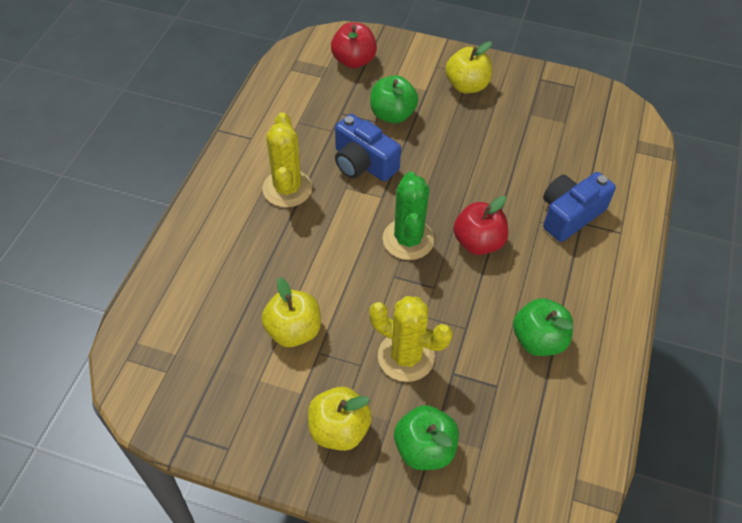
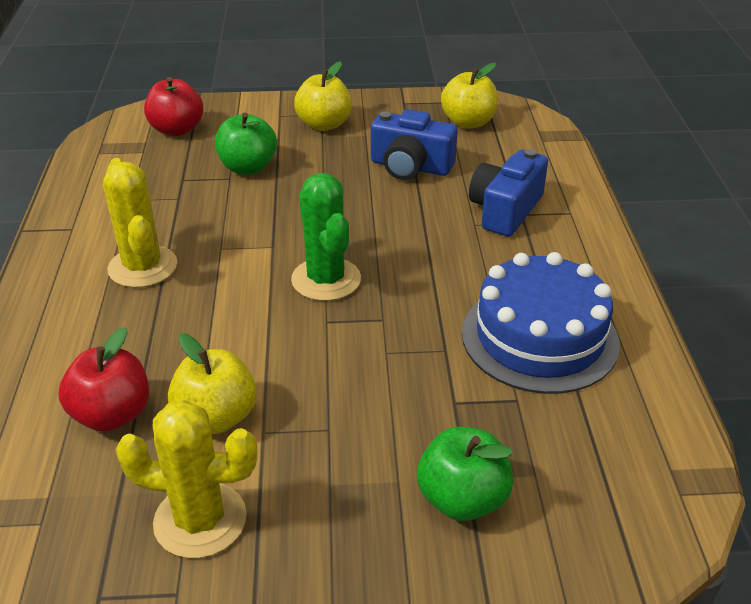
camera: 20 degrees left, 15 degrees down
yellow apple [308,387,372,451] -> yellow apple moved to [441,63,498,129]
blue camera [335,114,401,181] -> blue camera moved to [371,109,458,180]
yellow cactus [369,296,453,382] -> yellow cactus moved to [116,400,258,558]
red apple [453,196,508,255] -> red apple moved to [58,327,149,432]
green apple [513,298,573,356] -> blue cake [462,252,620,394]

